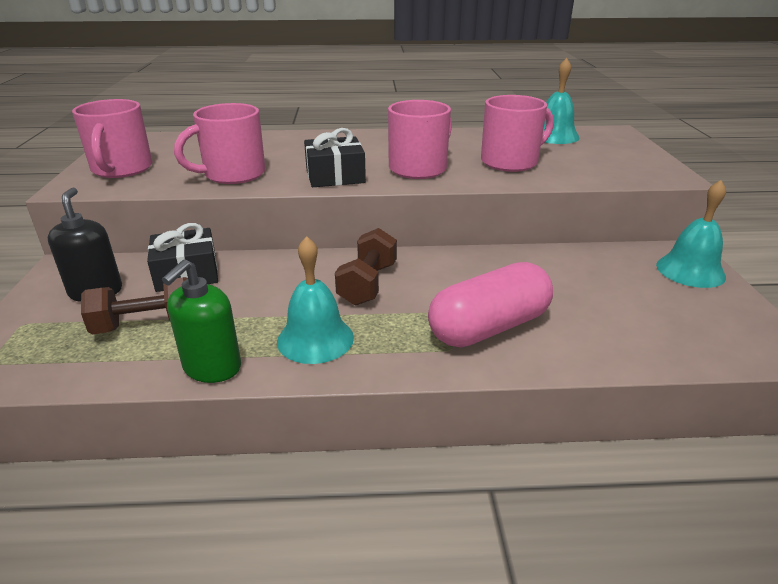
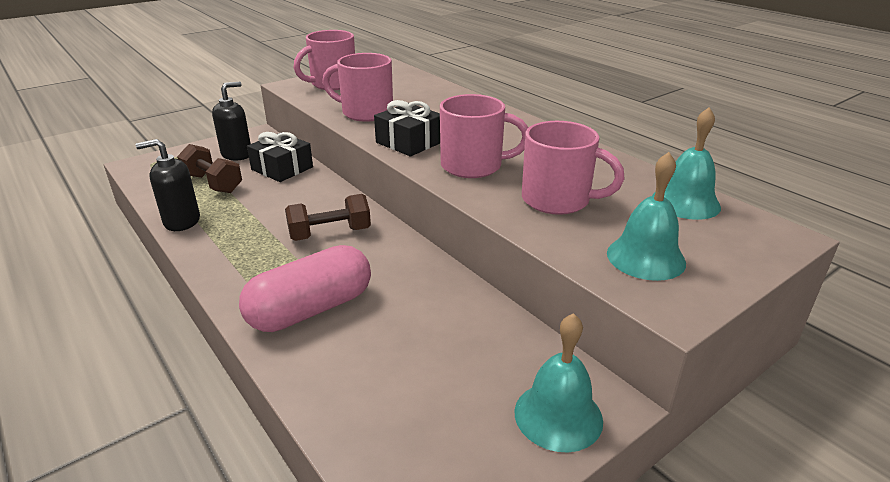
camera: 55 degrees right, 0 degrees up
green soap dispenser [162,259,241,383] -> black soap dispenser [136,139,200,231]
turquoise bell [277,236,354,364] -> turquoise bell moved to [607,152,686,281]
pink capsule [428,262,553,347] -> pink capsule turned 60 degrees counterclockwise [239,245,371,332]

